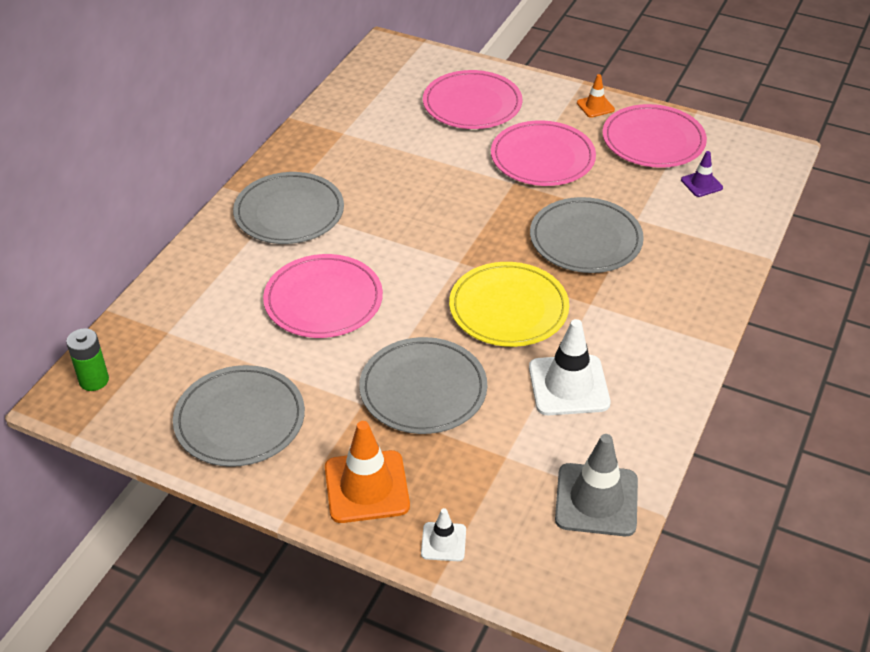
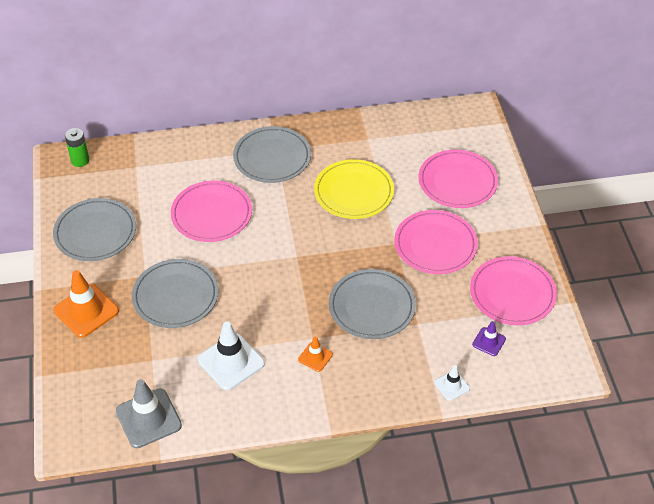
camera: 55 degrees right, 5 degrees up
white traffic cone [421,508,466,561] -> white traffic cone moved to [434,365,470,401]
yellow plate [449,262,569,347] -> yellow plate moved to [314,159,394,219]
orange traffic cone [577,74,615,118] -> orange traffic cone moved to [298,337,333,372]

